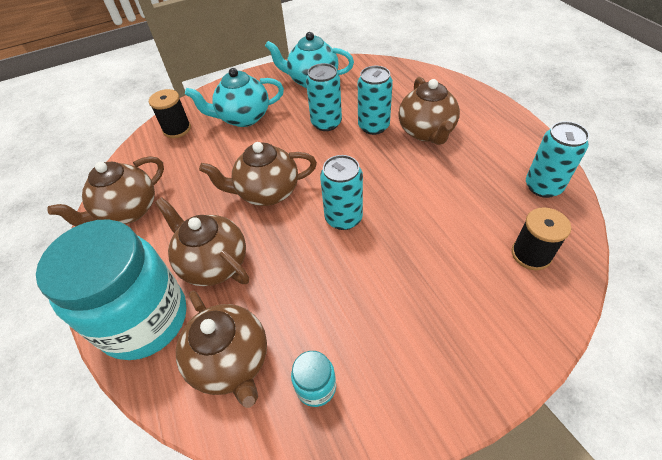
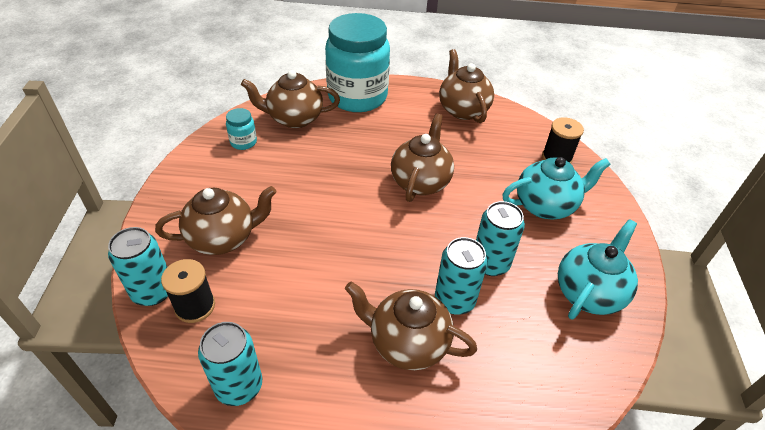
camera: 115 degrees right, 5 degrees down
brown teapot [155,197,249,286] -> brown teapot moved to [155,186,277,255]
turquoise teapot [185,68,284,127] -> turquoise teapot turned 60 degrees clockwise [502,157,611,219]
turquoise can [320,155,363,230] -> turquoise can moved to [108,227,168,306]

